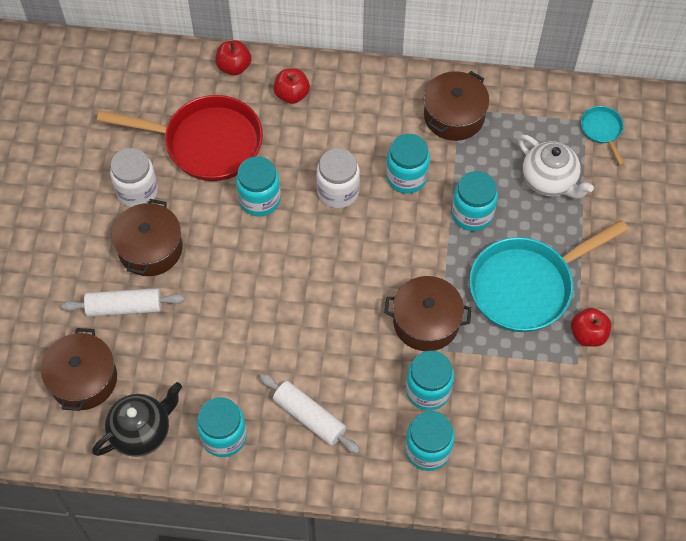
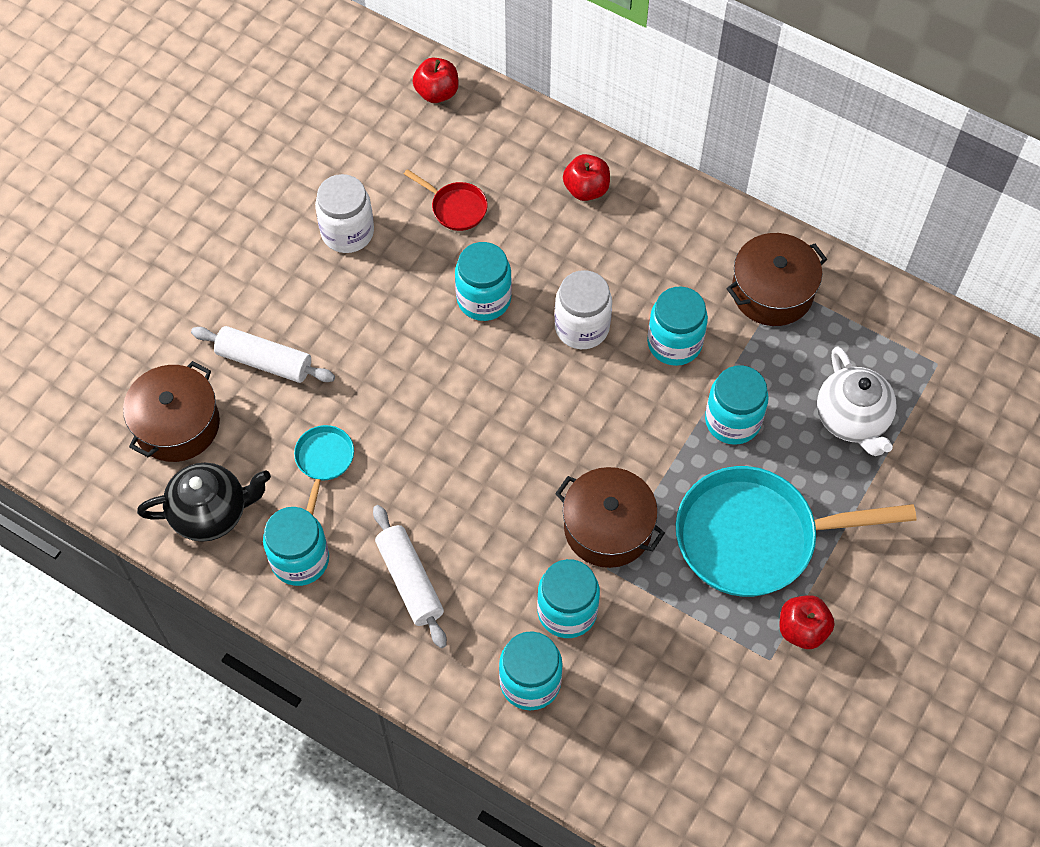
camera: 25 degrees right, 0 degrees up
red pan [97,95,263,181] -> red pan [404,169,487,231], size x0.44
brown pot [112,199,183,276] -> none
red apple [216,40,251,76] -> red apple moved to [412,58,459,103]
turquoise pan [581,106,624,166] -> turquoise pan moved to [294,425,354,515]

